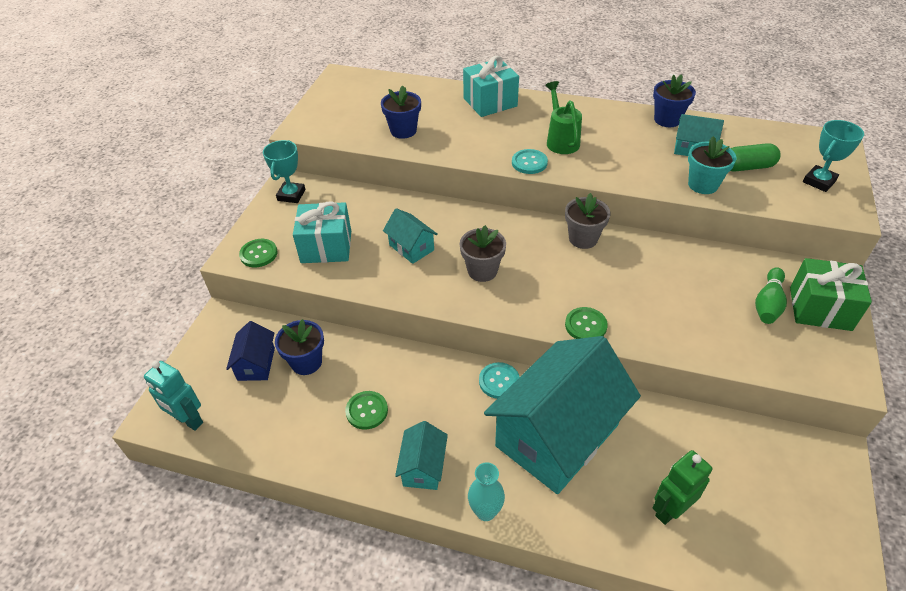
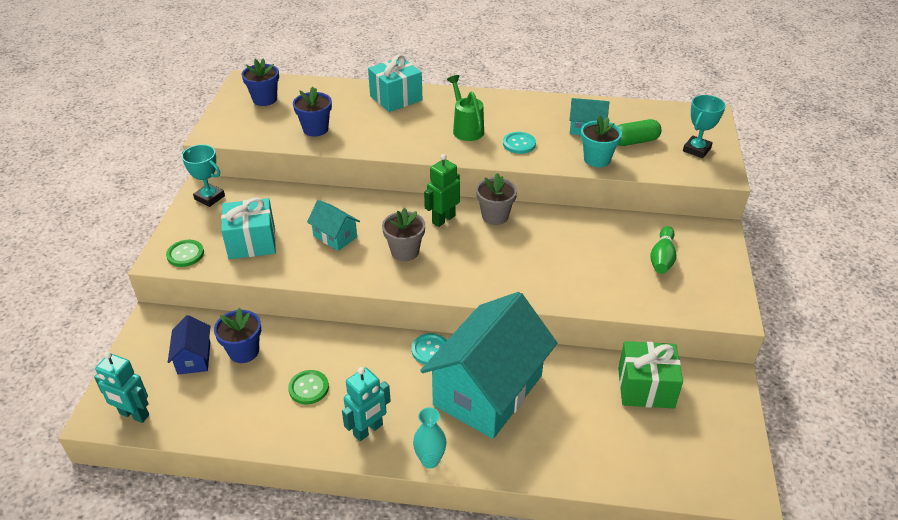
camera: 10 degrees left, 5 degrees down
turquoise trophy [263,140,305,203] -> turquoise trophy turned 60 degrees counterclockwise [182,145,225,207]
turquoise house [395,421,448,490] -> turquoise robot [342,367,391,441]
turquoise button [512,149,548,174] -> turquoise button moved to [503,132,536,154]
green button [565,307,608,339] -> none
green robot [652,450,712,525] -> green robot moved to [424,154,460,227]
blue flower pot [653,74,696,127] -> blue flower pot moved to [242,58,279,106]
green gift [790,258,872,331] -> green gift moved to [618,341,683,408]

